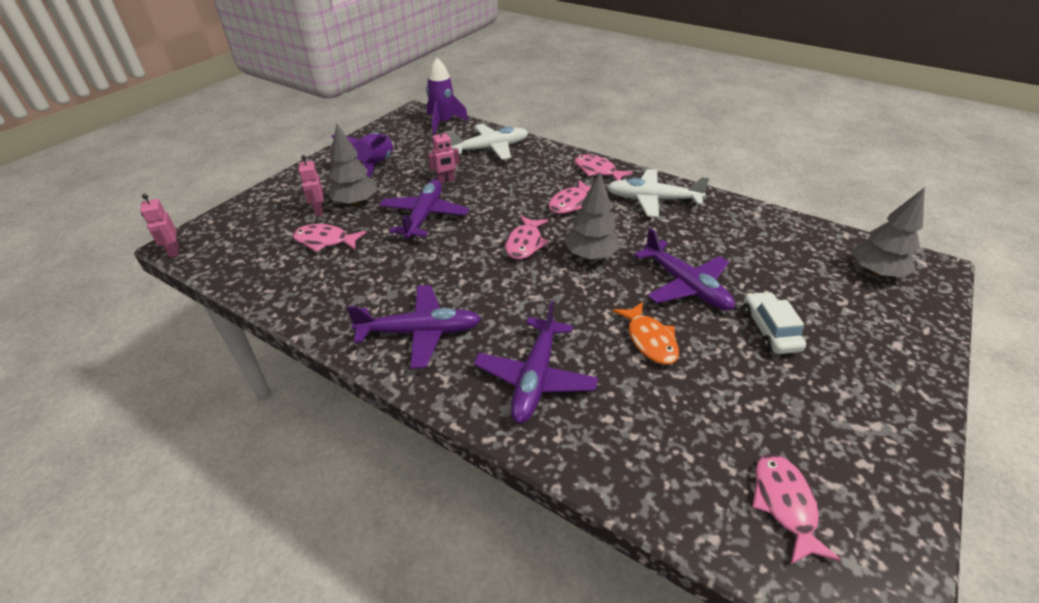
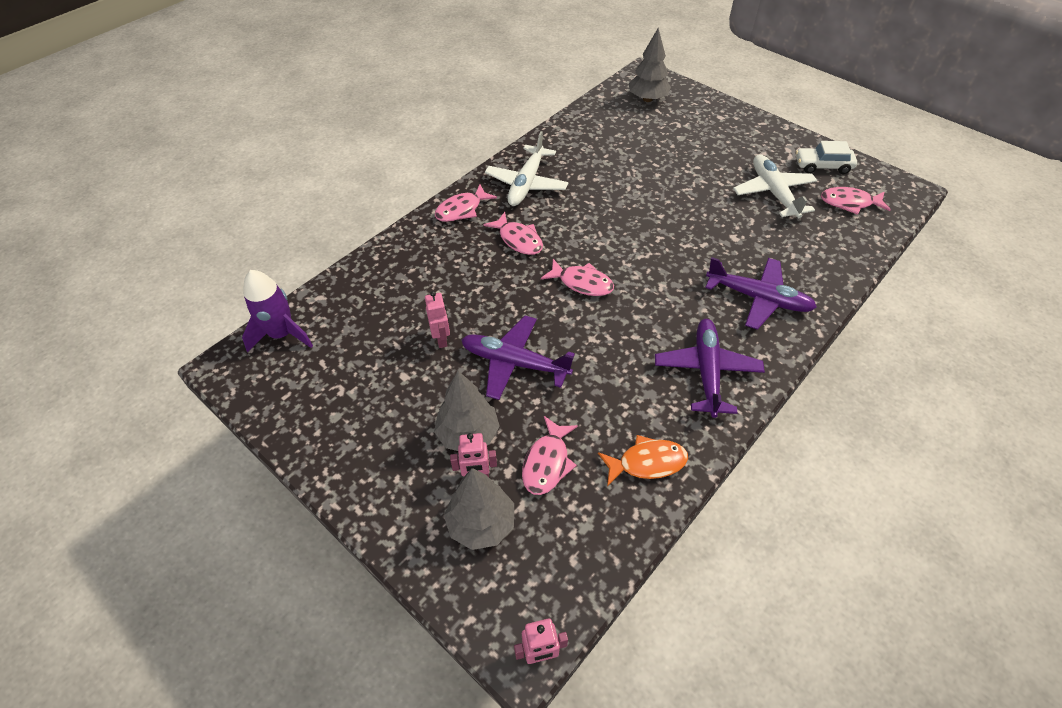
camera: 80 degrees left, 10 degrees up
purple rocket [332,132,394,178] -> none
white plane [447,124,528,160] -> white plane moved to [733,154,818,218]
grey tree [564,172,620,260] -> grey tree moved to [444,468,514,550]
orange fish [612,302,679,365] -> orange fish moved to [598,435,688,486]
purple plane [634,228,735,311] -> none
white car [743,291,806,354] -> white car moved to [796,141,857,174]

